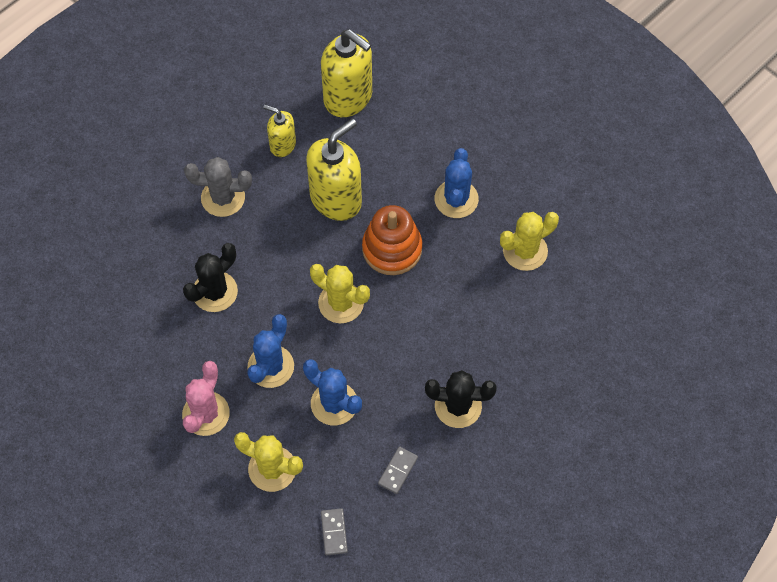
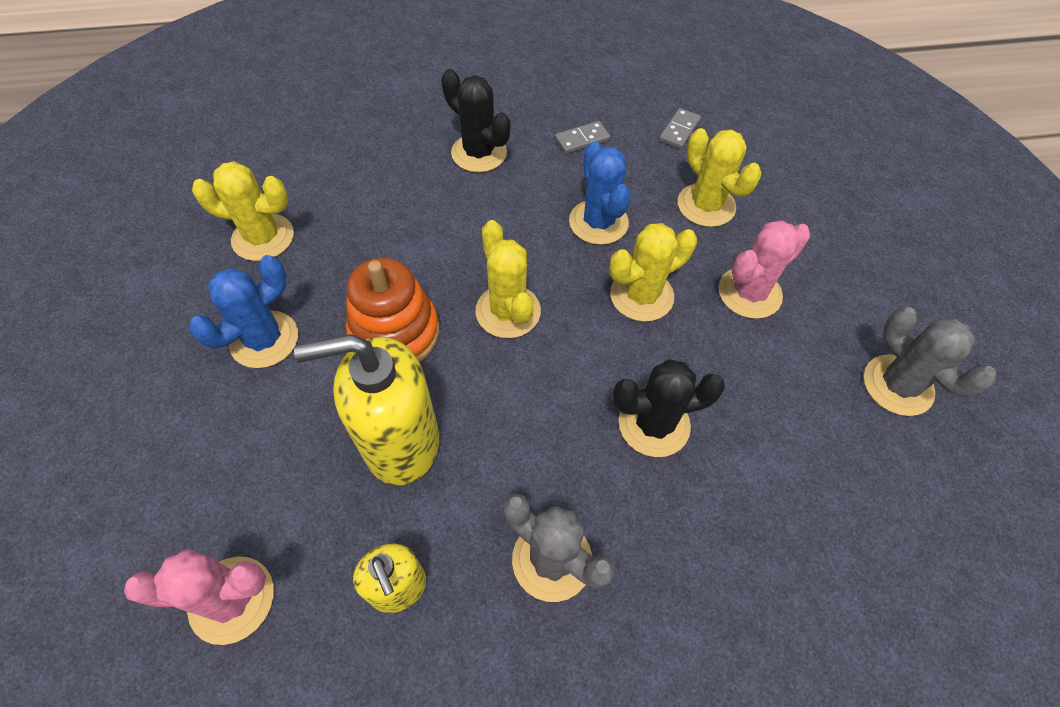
camera: 145 degrees left, 5 degrees down
blue cactus [247,314,294,388] -> yellow cactus [609,223,697,322]
yellow soap dispenser [321,29,372,117] -> pink cactus [124,549,274,645]
none -> grey cactus [864,307,996,416]

